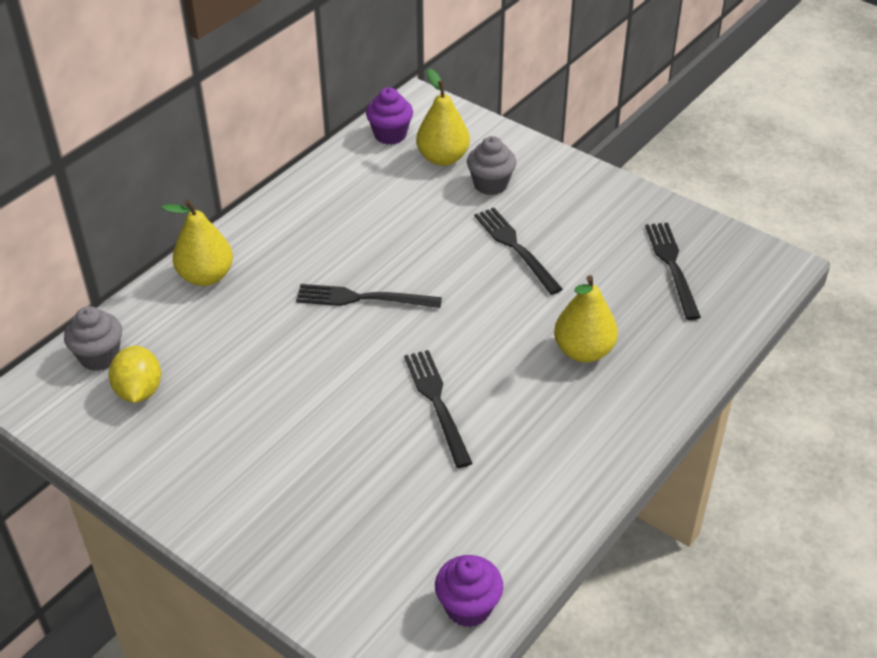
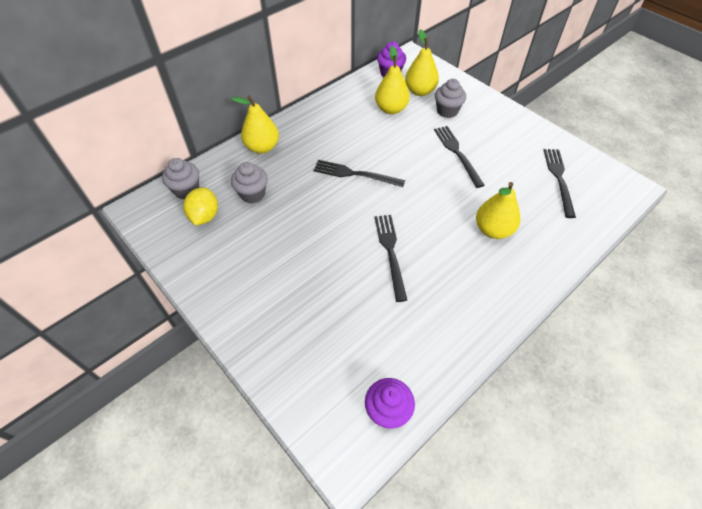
camera: 10 degrees right, 10 degrees up
none -> grey cupcake [231,162,268,203]
none -> yellow pear [375,46,410,114]

